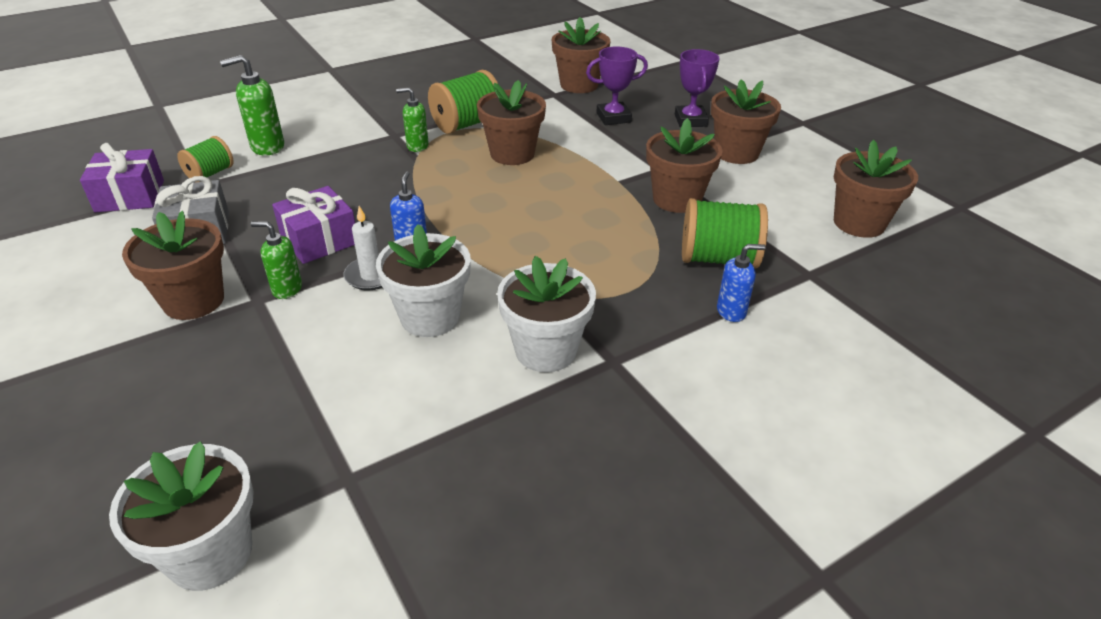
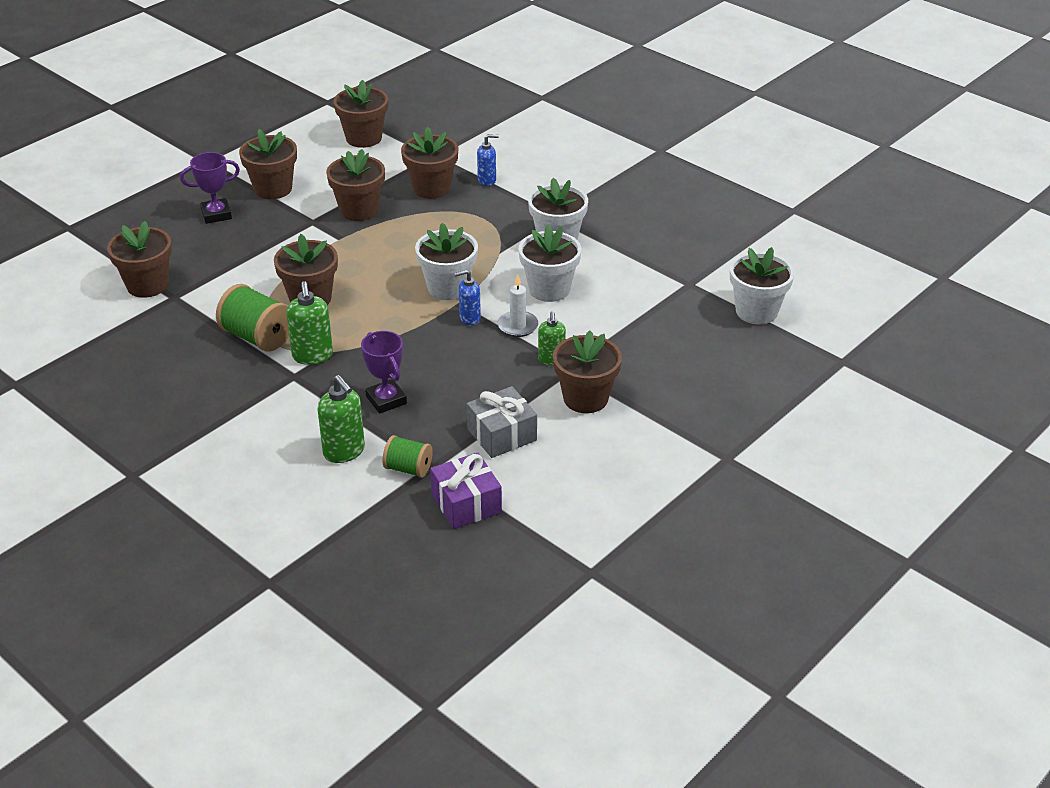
camera: 105 degrees left, 0 degrees up
purple gift [272,186,355,264] -> none
green soap dispenser [396,87,429,152] -> green soap dispenser [286,281,333,365], size x1.52
purple trophy [586,46,648,125] -> purple trophy moved to [361,331,407,414]
green spool [682,198,768,268] -> brown flower pot [401,127,458,199]
blue soap dispenser [717,244,766,322] -> blue soap dispenser turned 105 degrees clockwise [477,134,499,186]
none -> white flower pot [415,223,478,300]

